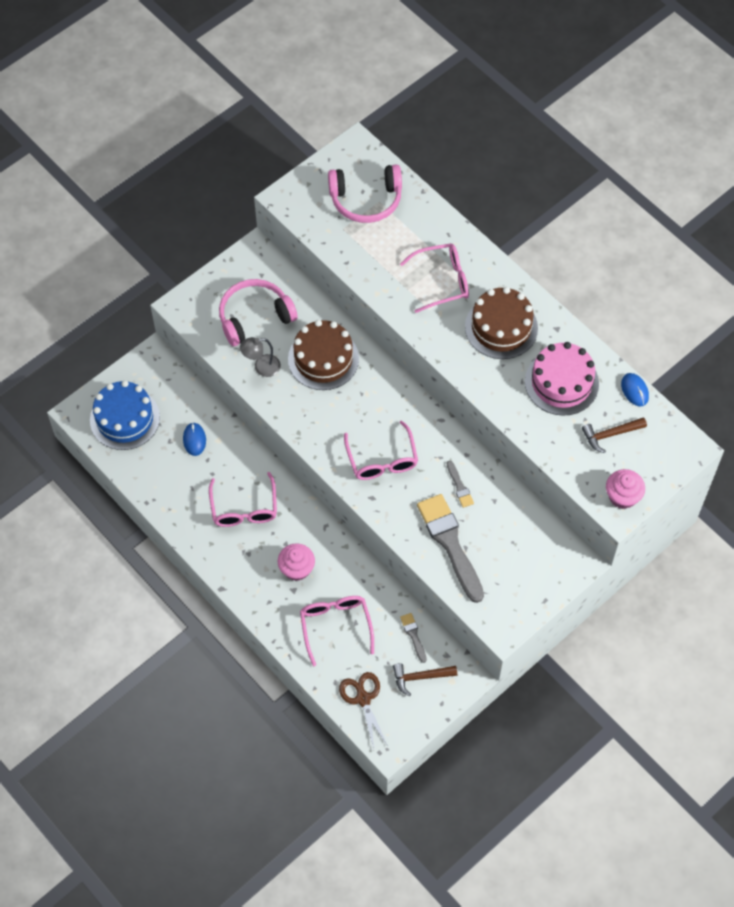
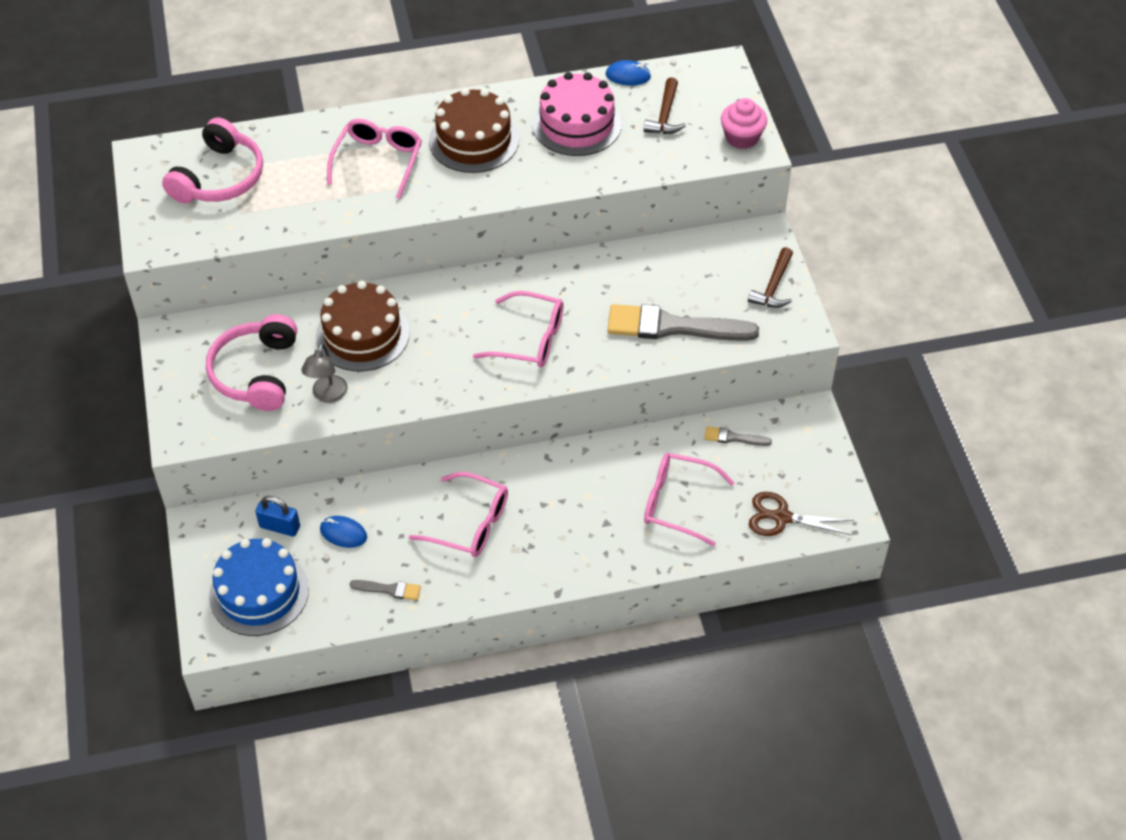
camera: 60 degrees left, 10 degrees down
pink cupcake [278,543,315,581] -> none
brown hammer [393,663,457,696] -> brown hammer moved to [748,247,793,308]
grey brush [447,461,474,508] -> grey brush moved to [350,580,421,600]
none -> blue padlock [255,496,300,537]

